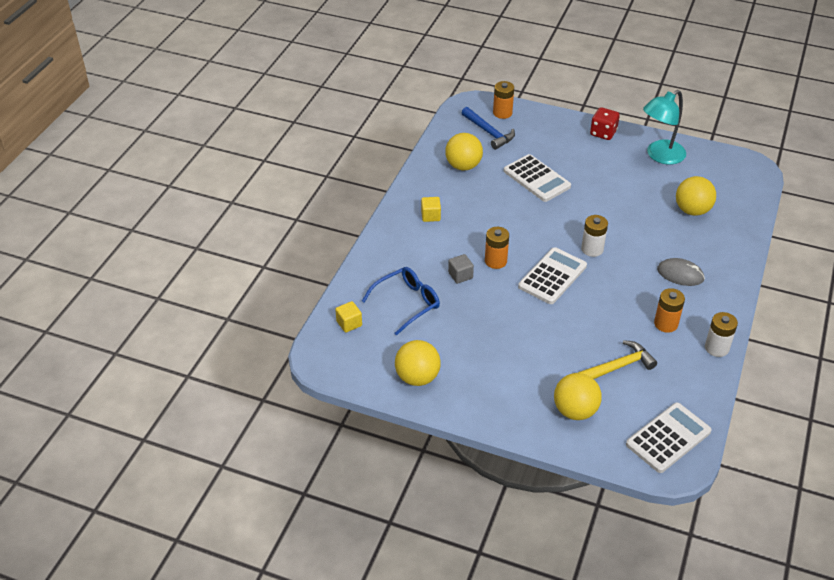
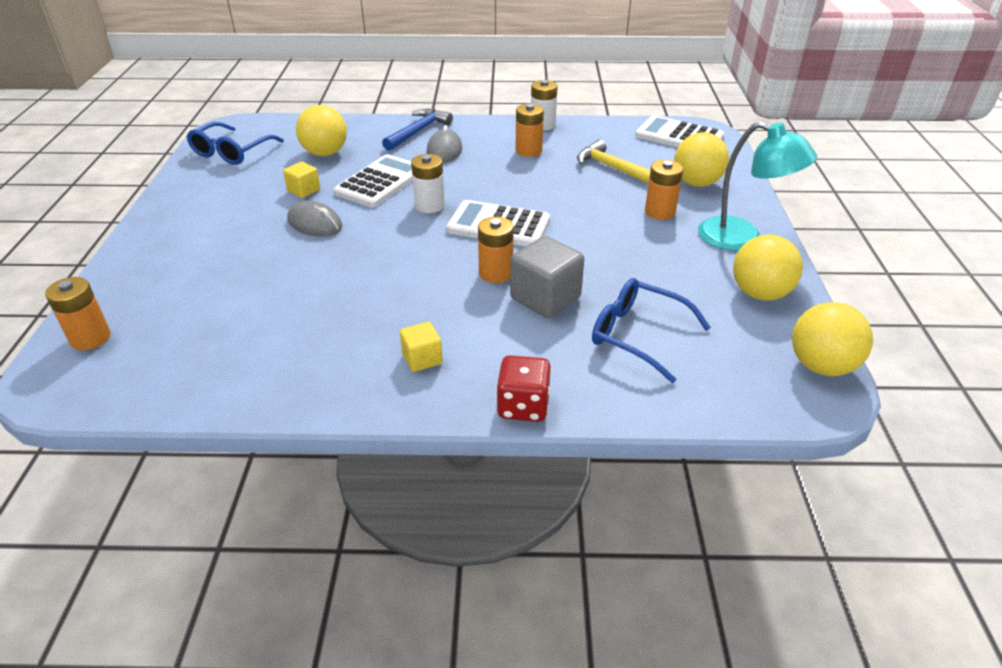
camera: 110 degrees left, 5 degrees down
yellow cube [335,301,362,333] -> yellow cube moved to [283,162,320,198]
yellow ball [445,133,483,171] -> yellow ball moved to [792,302,873,376]
grey cube [448,254,474,284] -> grey cube [510,236,584,318], size x1.77
blue hammer [462,107,515,150] -> blue hammer moved to [382,109,453,151]
white calculator [504,154,571,202] -> white calculator moved to [333,154,413,208]
red dice [590,107,620,140] -> red dice moved to [496,355,552,422]
turquoise lamp [643,90,686,165] -> turquoise lamp moved to [698,122,817,251]
none -> blue glasses [187,122,284,165]
none -> grey mouse [287,201,342,237]
none -> orange battery [645,160,683,220]

